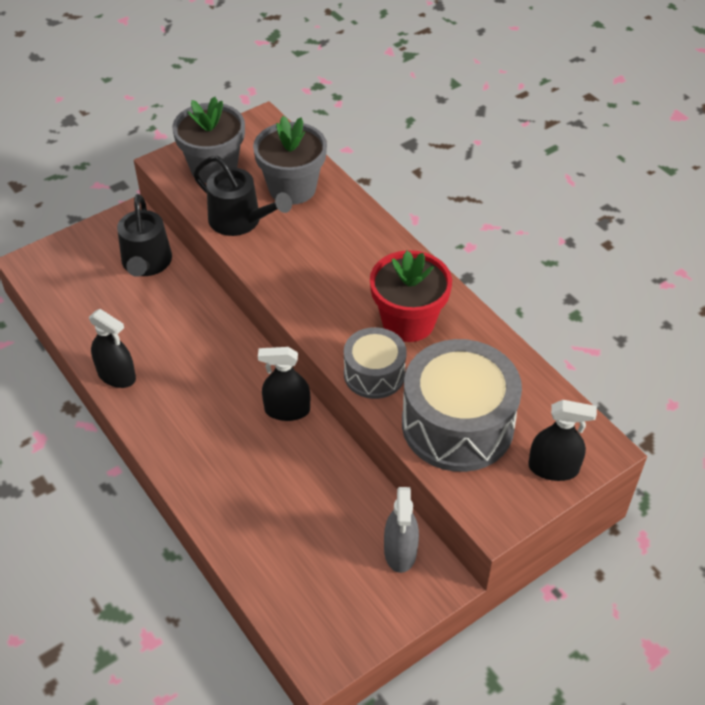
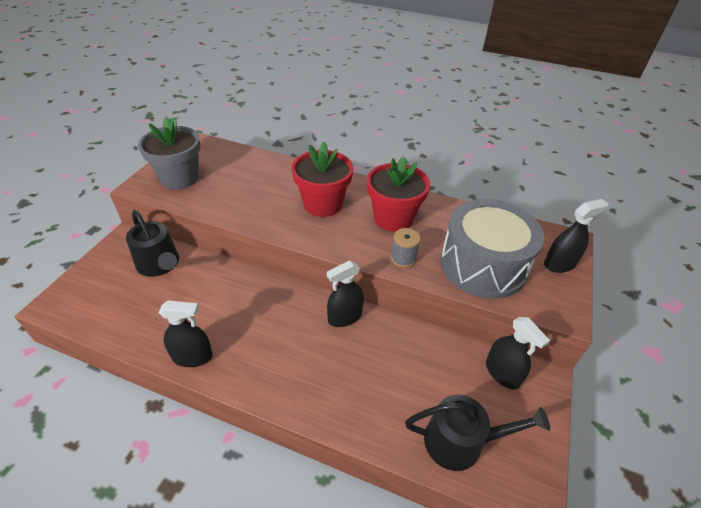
camera: 35 degrees left, 5 degrees down
black watering can [193,156,292,236] -> black watering can moved to [405,395,550,471]
grey flower pot [253,116,327,205] -> none
grey drum [344,327,407,399] -> grey spool [391,228,421,268]
grey spray bottle [384,487,419,573] -> black spray bottle [486,317,550,389]
none -> red flower pot [292,142,353,217]

